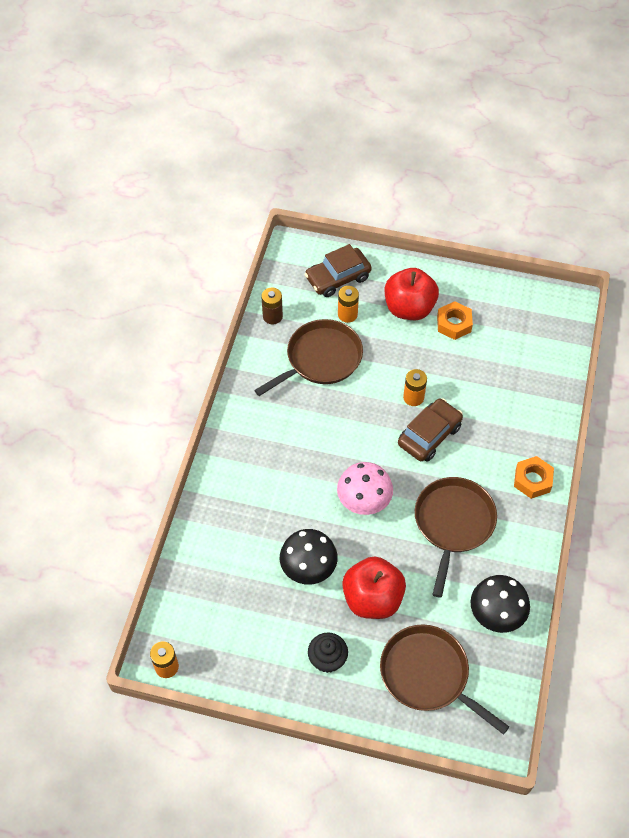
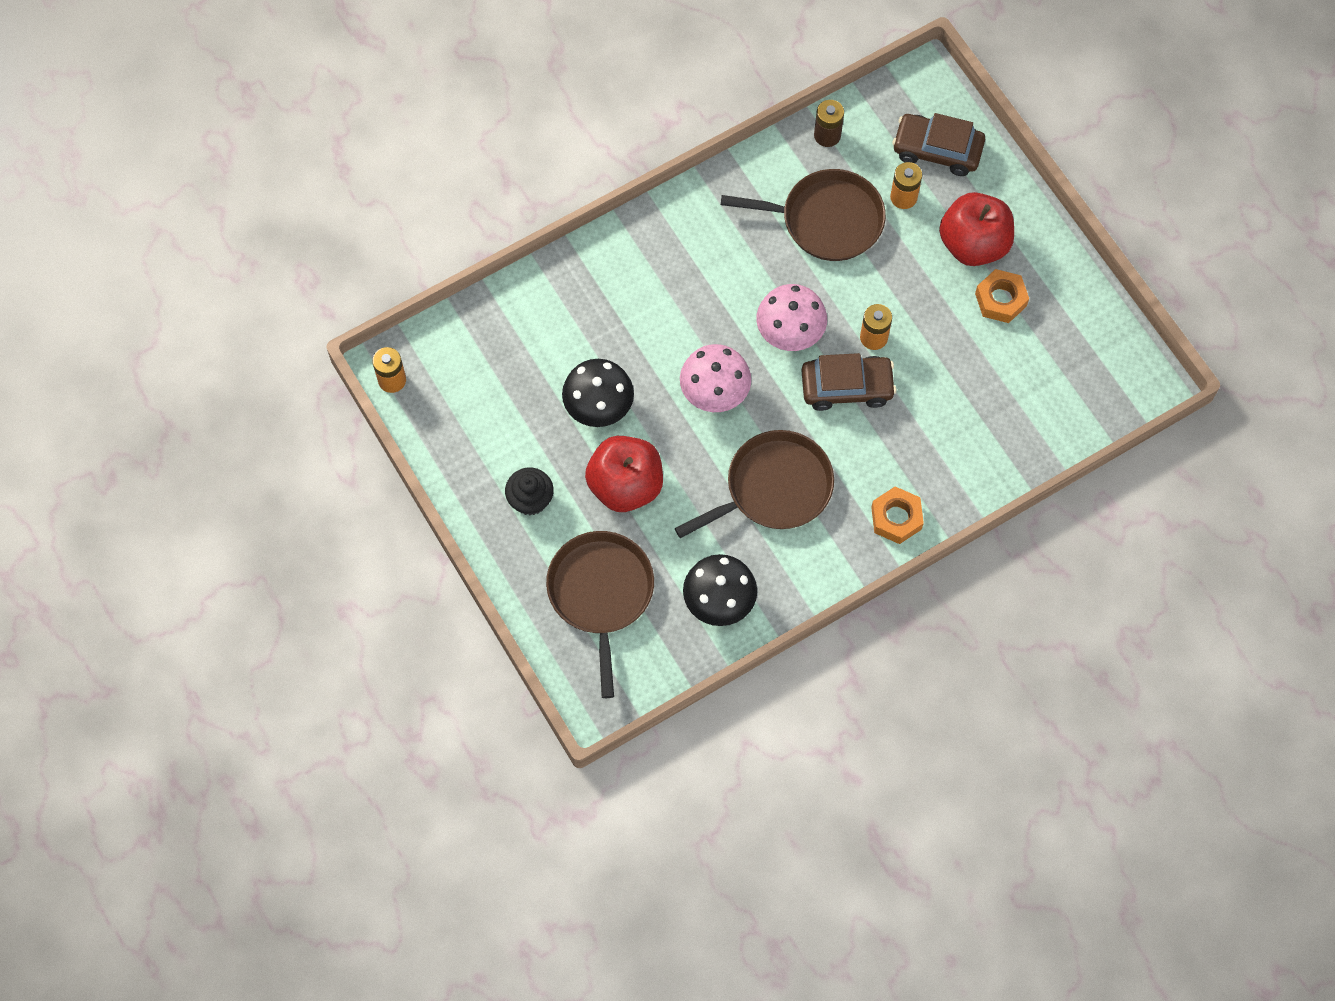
camera: 45 degrees right, 10 degrees up
none -> pink mushroom [756,284,827,351]

